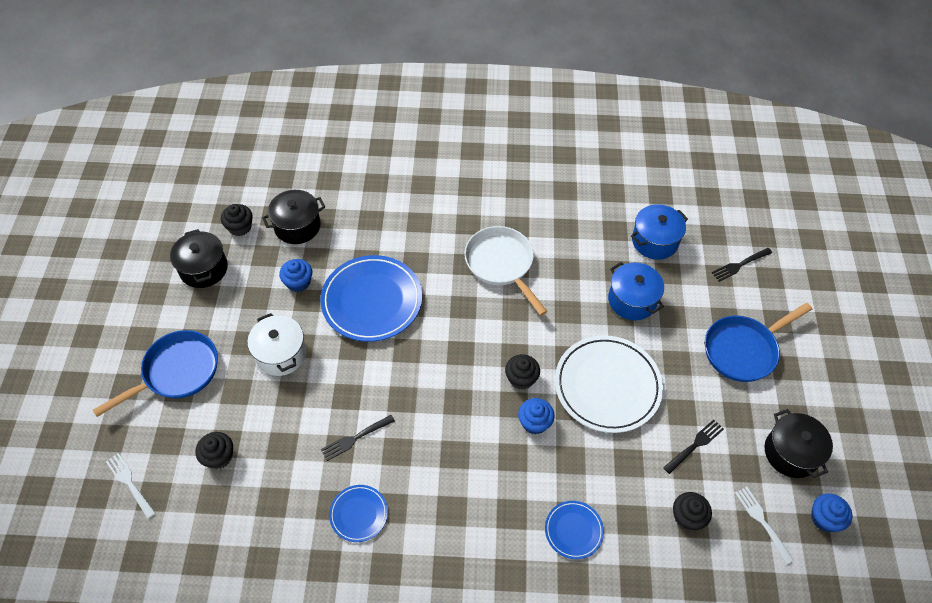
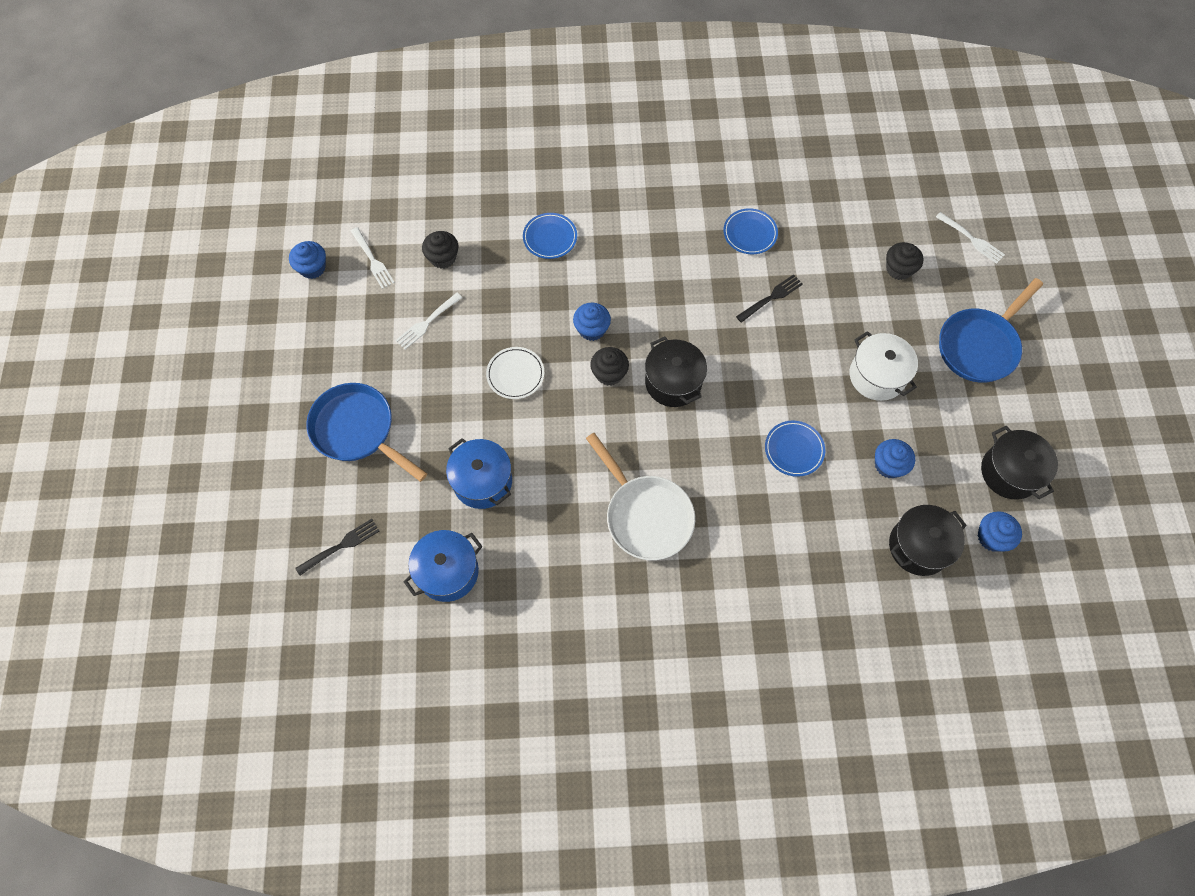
camera: 175 degrees right, 10 degrees up
black cupcake [221,204,253,236] -> blue cupcake [978,511,1022,552]
blue plate [320,255,422,342] -> blue plate [765,421,825,477], size x0.50
white plate [555,335,663,433] -> white plate [486,347,544,399], size x0.50
black fork [663,419,724,474] -> white fork [396,293,462,350]
blue pan [705,303,812,382] -> blue pan turned 105 degrees counterclockwise [306,383,427,482]
black pot [764,409,833,478] -> black pot moved to [645,337,707,407]

